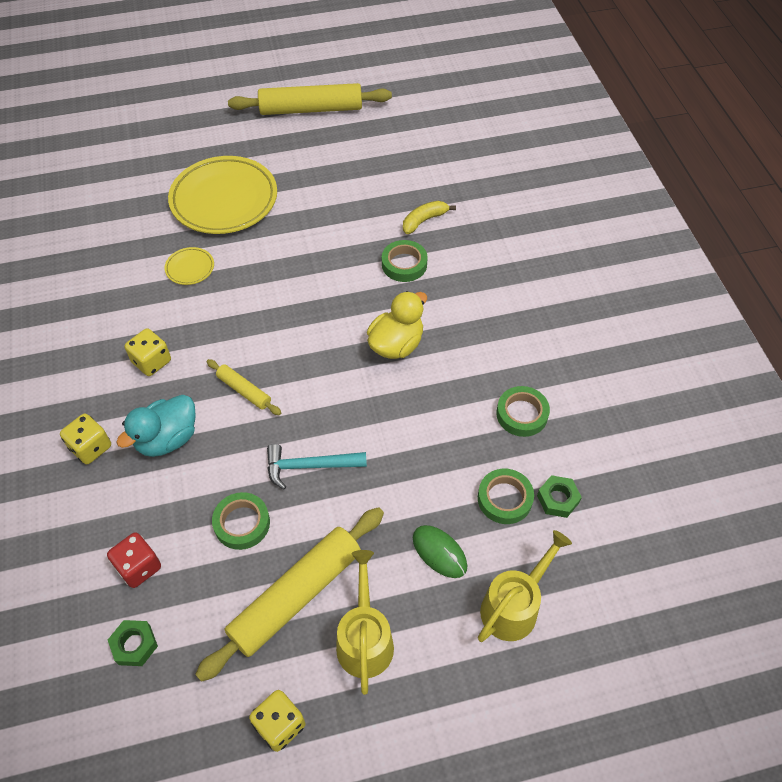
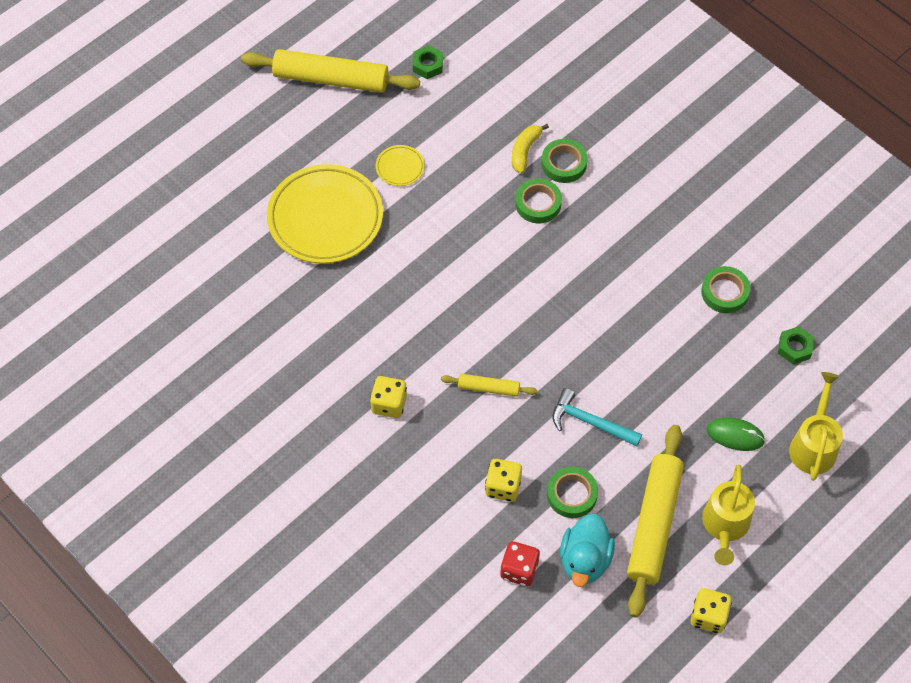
camera: 30 degrees left, 5 degrees up
yellow dice [60,414,111,464] -> yellow dice moved to [485,459,522,502]
green nut [108,620,158,666] -> green nut moved to [413,45,443,79]
turquoise duck [116,395,196,457] -> turquoise duck moved to [560,514,615,587]
yellow plate [165,247,214,285] -> yellow plate moved to [376,145,425,186]
yellow rolling pin [228,83,392,115] -> yellow rolling pin turned 45 degrees clockwise [241,49,420,93]
turquoise hammer [267,444,367,490] -> turquoise hammer turned 60 degrees clockwise [552,388,642,446]
yellow watering can [336,550,394,695] -> yellow watering can turned 135 degrees counterclockwise [702,465,755,566]
yellow duck [367,291,427,359] -> none
green tape [478,469,534,524] -> green tape moved to [541,139,588,183]

